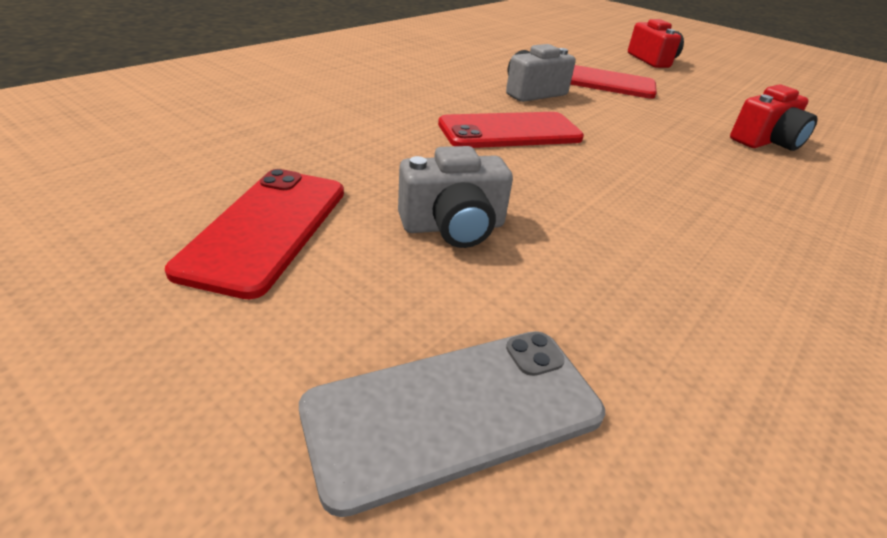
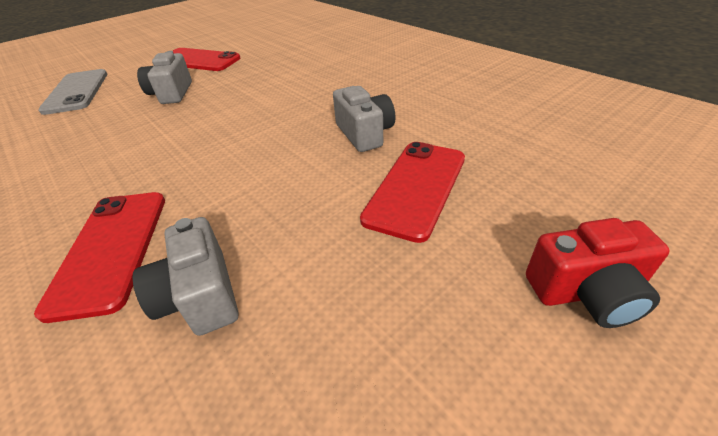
camera: 105 degrees right, 5 degrees up
red phone [438,112,584,148] -> red phone moved to [34,192,165,323]
red camera [730,85,818,151] -> grey camera [133,217,239,336]

